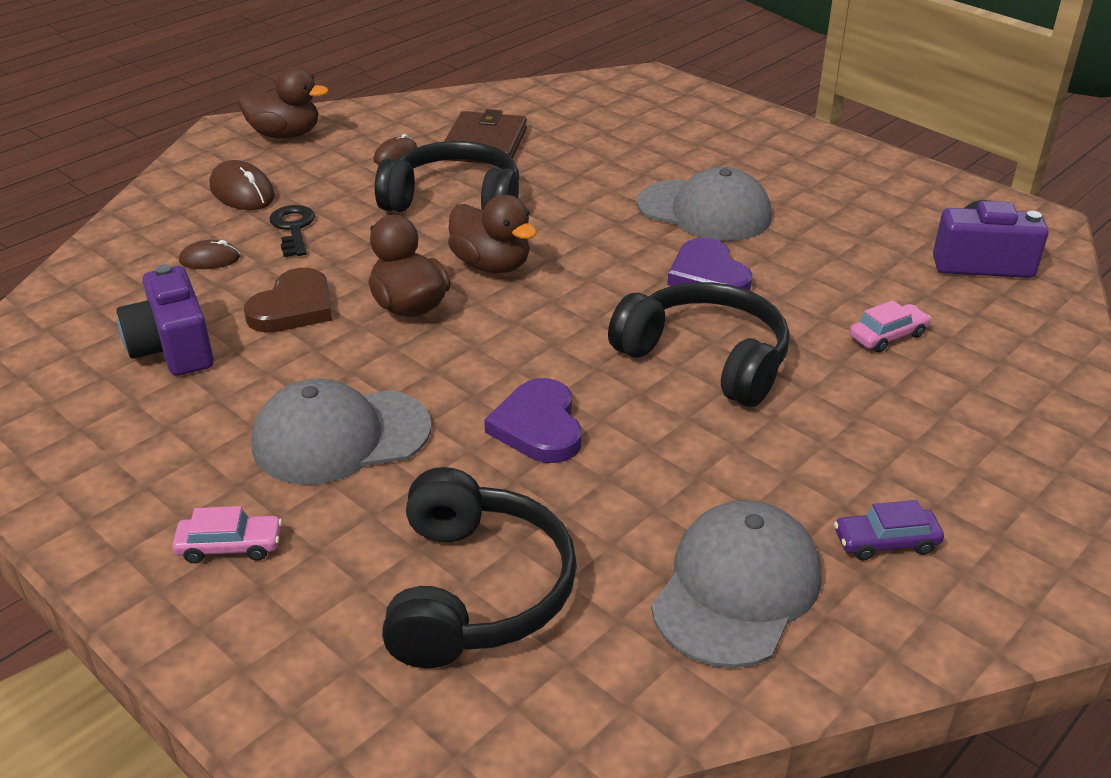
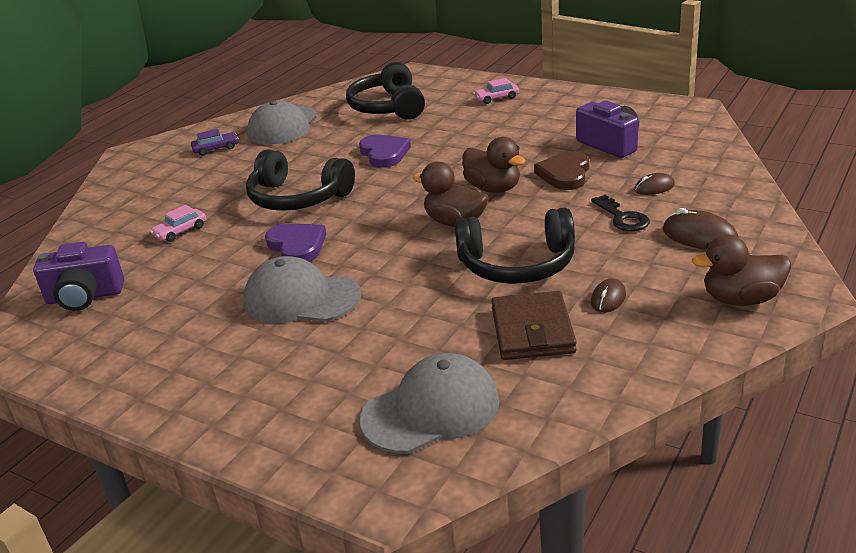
camera: 170 degrees right, 5 degrees down
grey cap [252,378,431,485] -> grey cap moved to [360,353,499,454]

